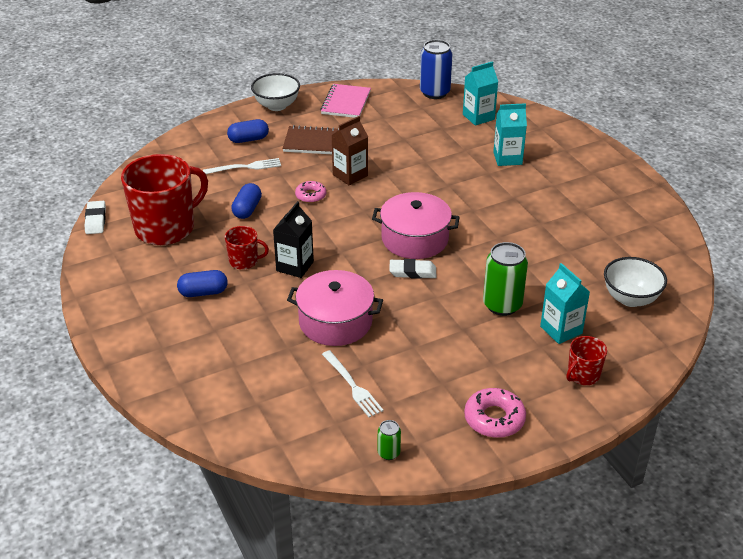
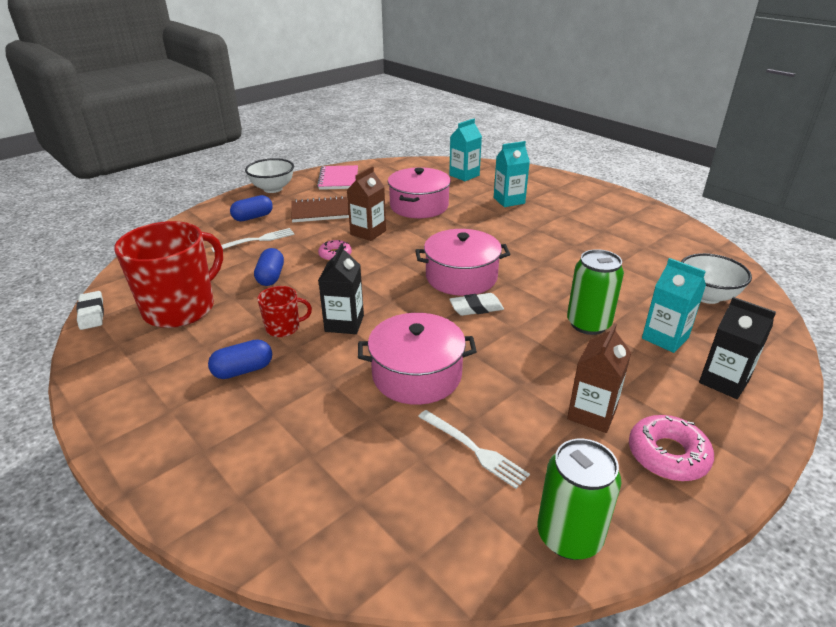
camera: 15 degrees left, 5 degrees down
green can [378,420,401,460] -> green can [537,439,621,560], size x2.01
blue can [420,40,452,99] -> none
red mug [566,336,607,385] -> black carton [699,297,776,399]
none -> pink pot [388,167,451,218]
none -> brown carton [567,323,631,433]

